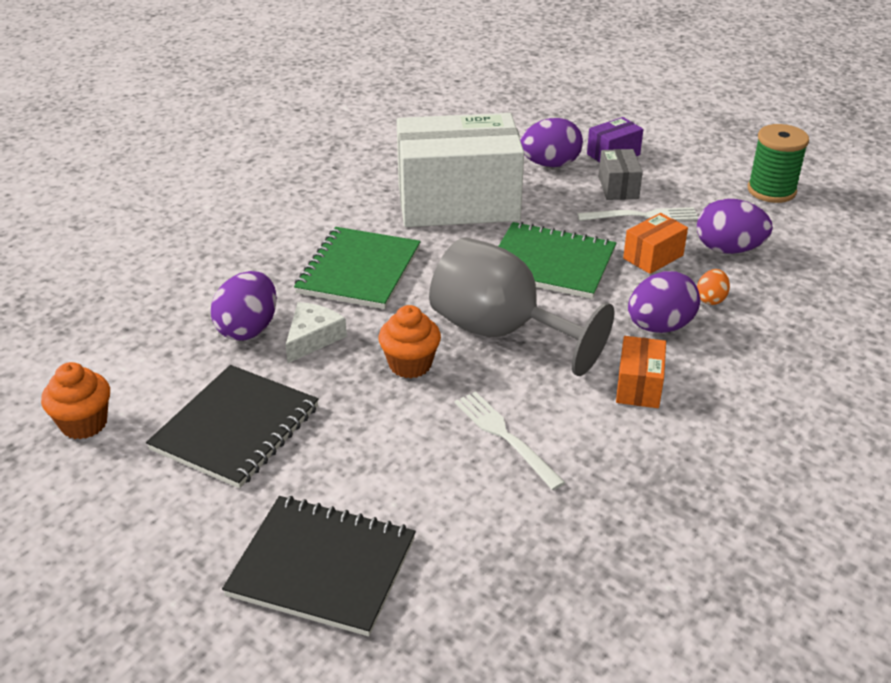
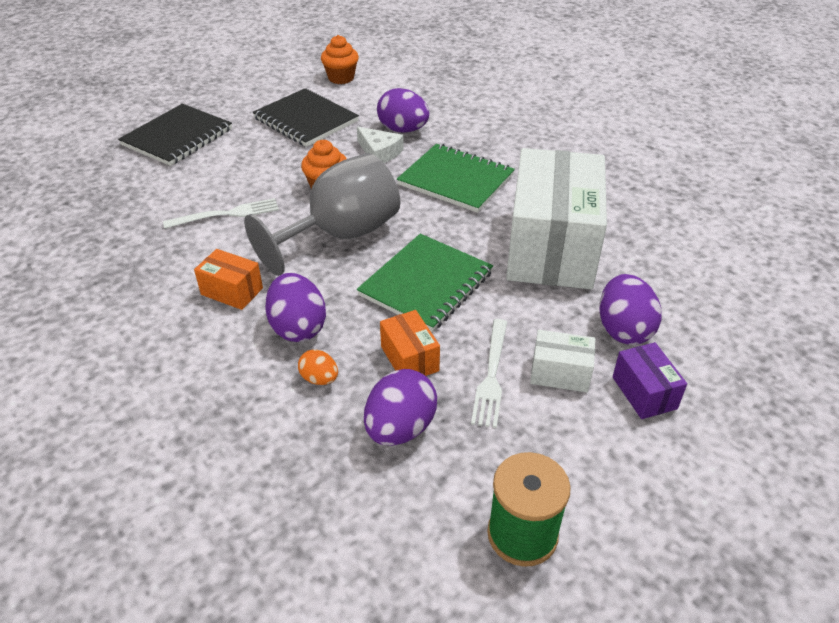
camera: 105 degrees right, 5 degrees up
grey box [599,149,643,200] -> white box [530,330,595,392]

